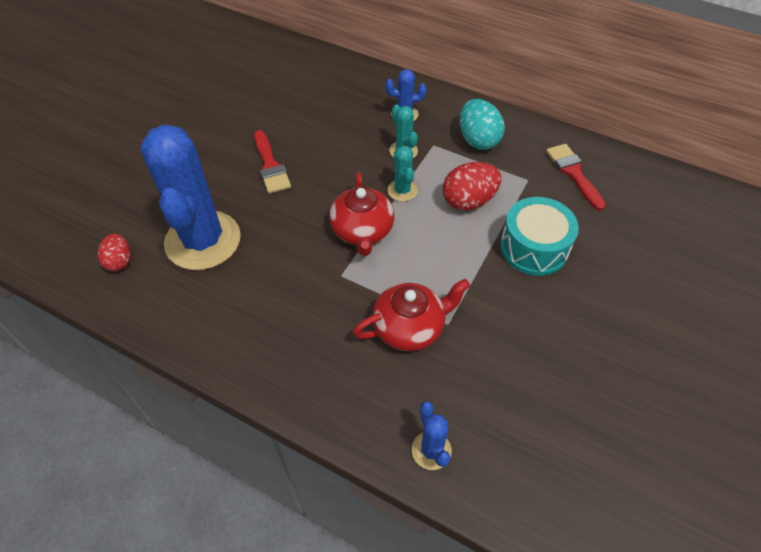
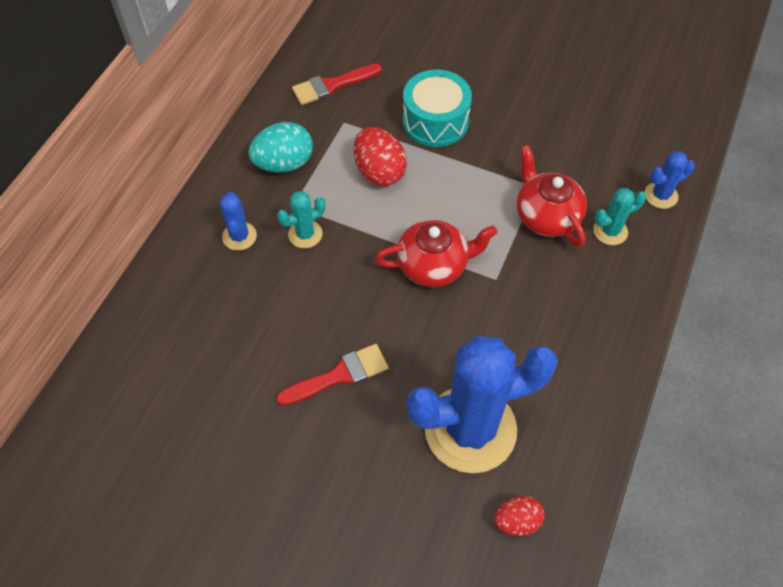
camera: 95 degrees left, 5 degrees up
turquoise cactus [388,146,418,202] -> turquoise cactus moved to [594,188,646,245]

